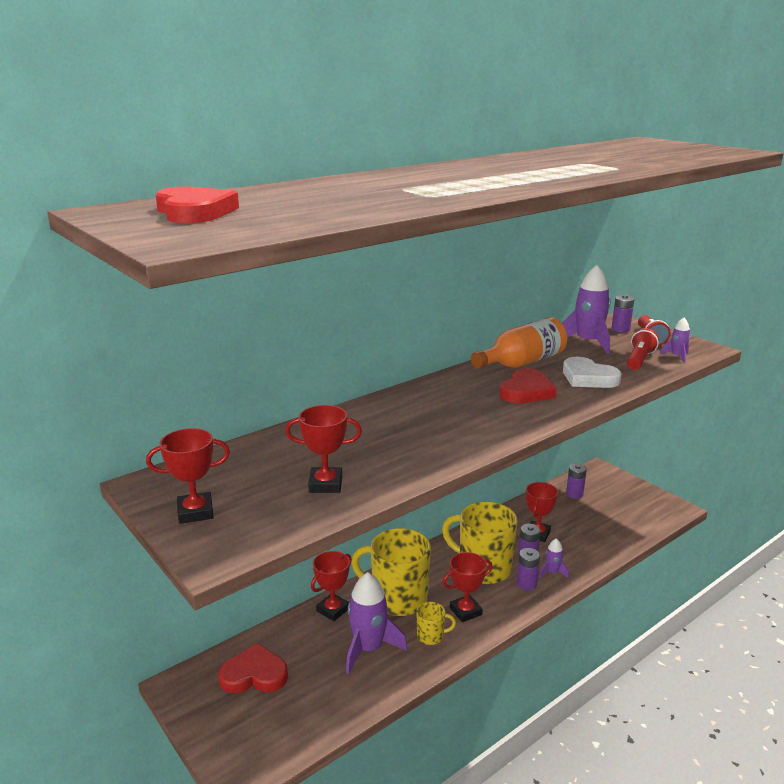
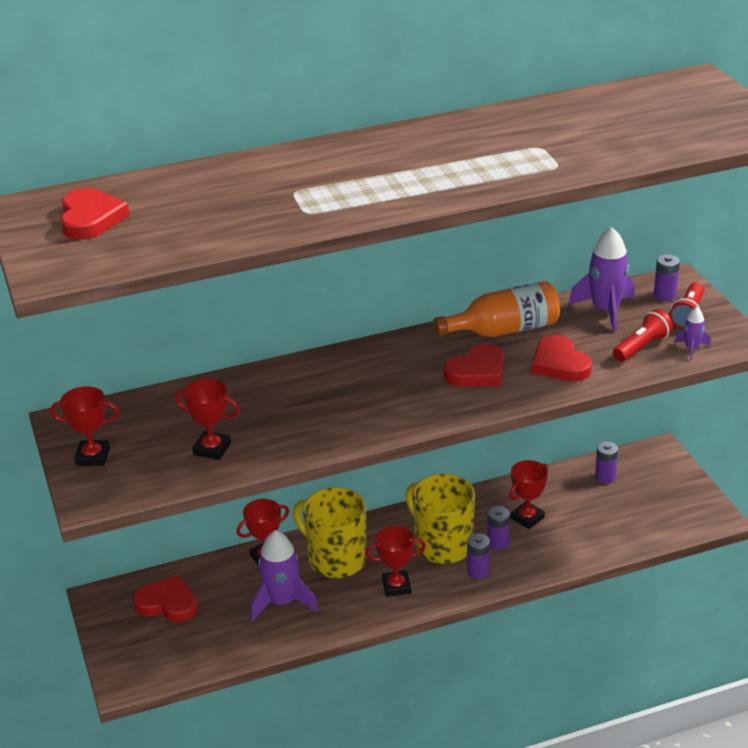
camera: 20 degrees right, 10 degrees up
yellow mug [416,602,456,645] -> none
purple rocket [539,538,569,579] -> none
white heart [563,357,621,388] -> red heart [531,335,592,382]

